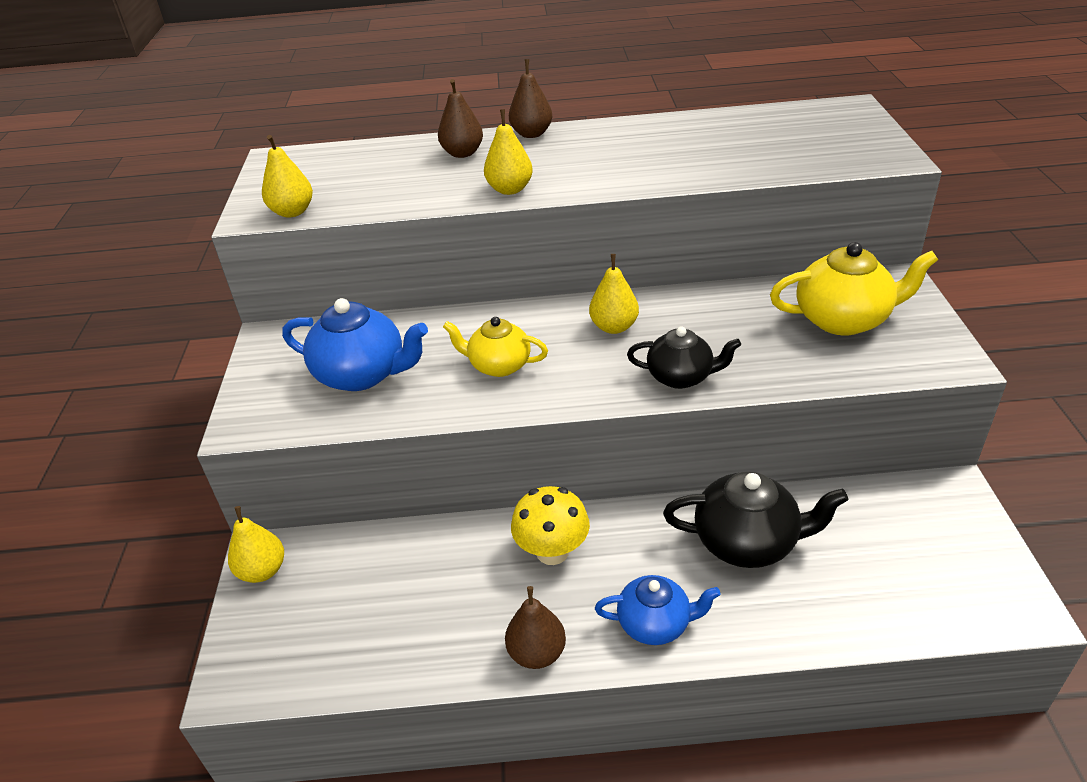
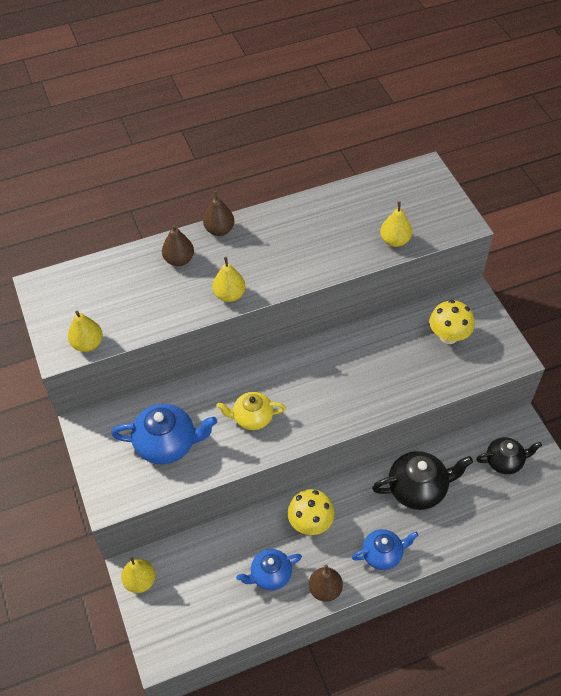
camera: 20 degrees left, 15 degrees up
yellow pear [589,254,639,334] -> yellow pear moved to [380,201,412,247]
black teapot [627,326,741,389] -> black teapot moved to [476,437,542,474]
yellow teapot [770,242,938,335] -> yellow mushroom [429,300,475,344]
none -> blue teapot [236,549,302,591]

